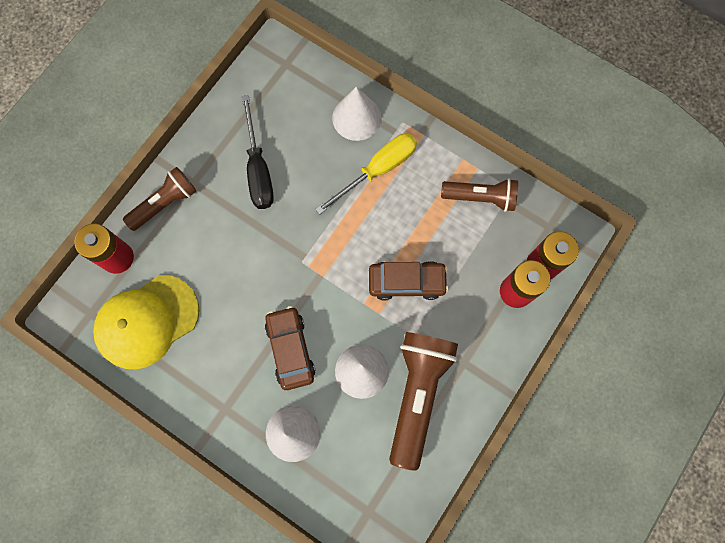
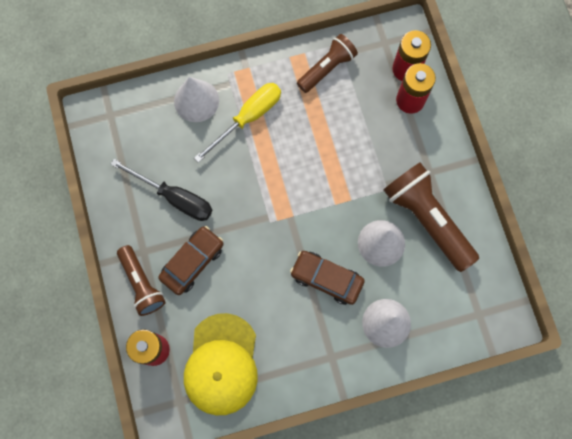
camera: 50 degrees left, 0 degrees up
brown flashlight [123,167,196,231] -> brown flashlight turned 150 degrees clockwise [117,245,166,316]
yellow screwdriver [315,133,417,215] -> yellow screwdriver turned 45 degrees clockwise [194,83,281,163]
brown car [369,261,448,300] -> brown car moved to [158,226,224,295]

